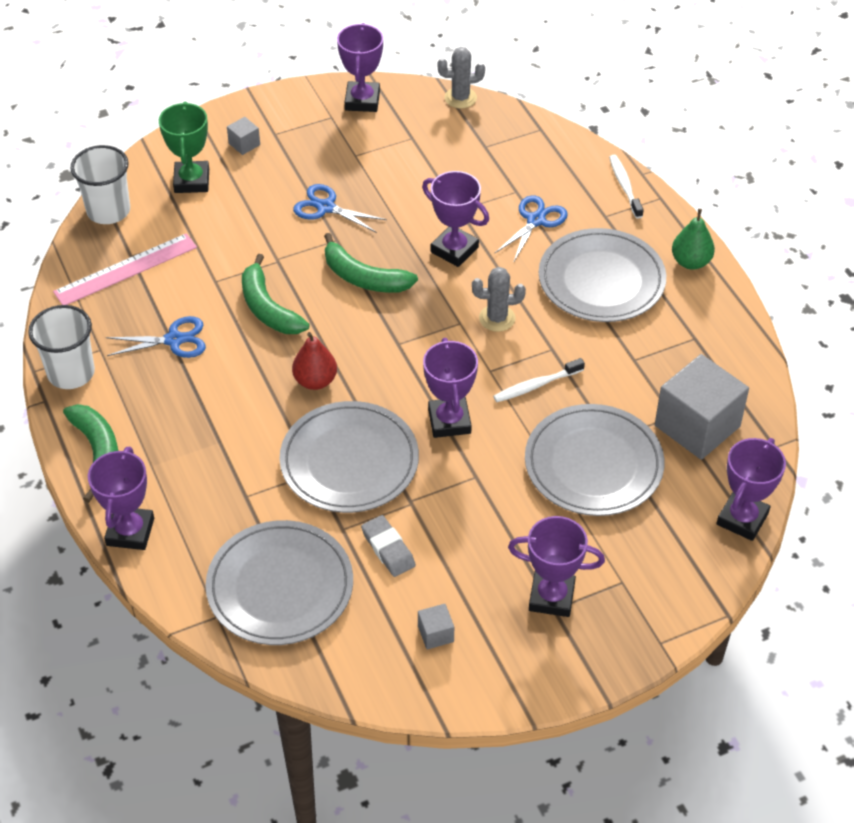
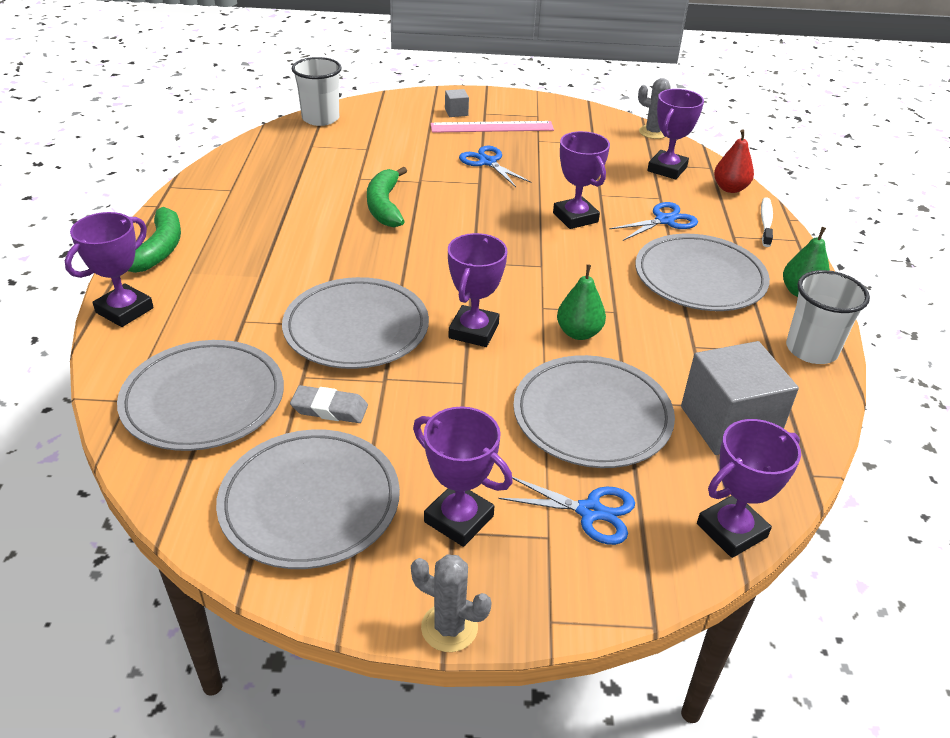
camera: 25 degrees right, 10 degrees down
white cup [28,305,95,389] -> white cup moved to [786,270,870,364]
pink ruler [53,233,197,305] -> pink ruler moved to [431,121,554,133]
blue scissors [106,316,206,358] -> blue scissors moved to [498,477,635,545]
green trophy [159,102,209,193] -> none
red pear [292,332,337,390] -> red pear moved to [714,129,754,193]
green banana [324,233,418,293] -> none
purple trophy [337,23,383,112] -> purple trophy moved to [647,89,704,180]
grey eraser [361,515,416,577] -> grey eraser turned 75 degrees counterclockwise [290,385,368,423]
grey cube [418,604,454,650] -> grey plate [216,429,400,569]
grey cactus [472,267,526,332] -> grey cactus moved to [411,555,492,652]
white toothbrush [493,358,585,402] -> green pear [557,264,606,340]

